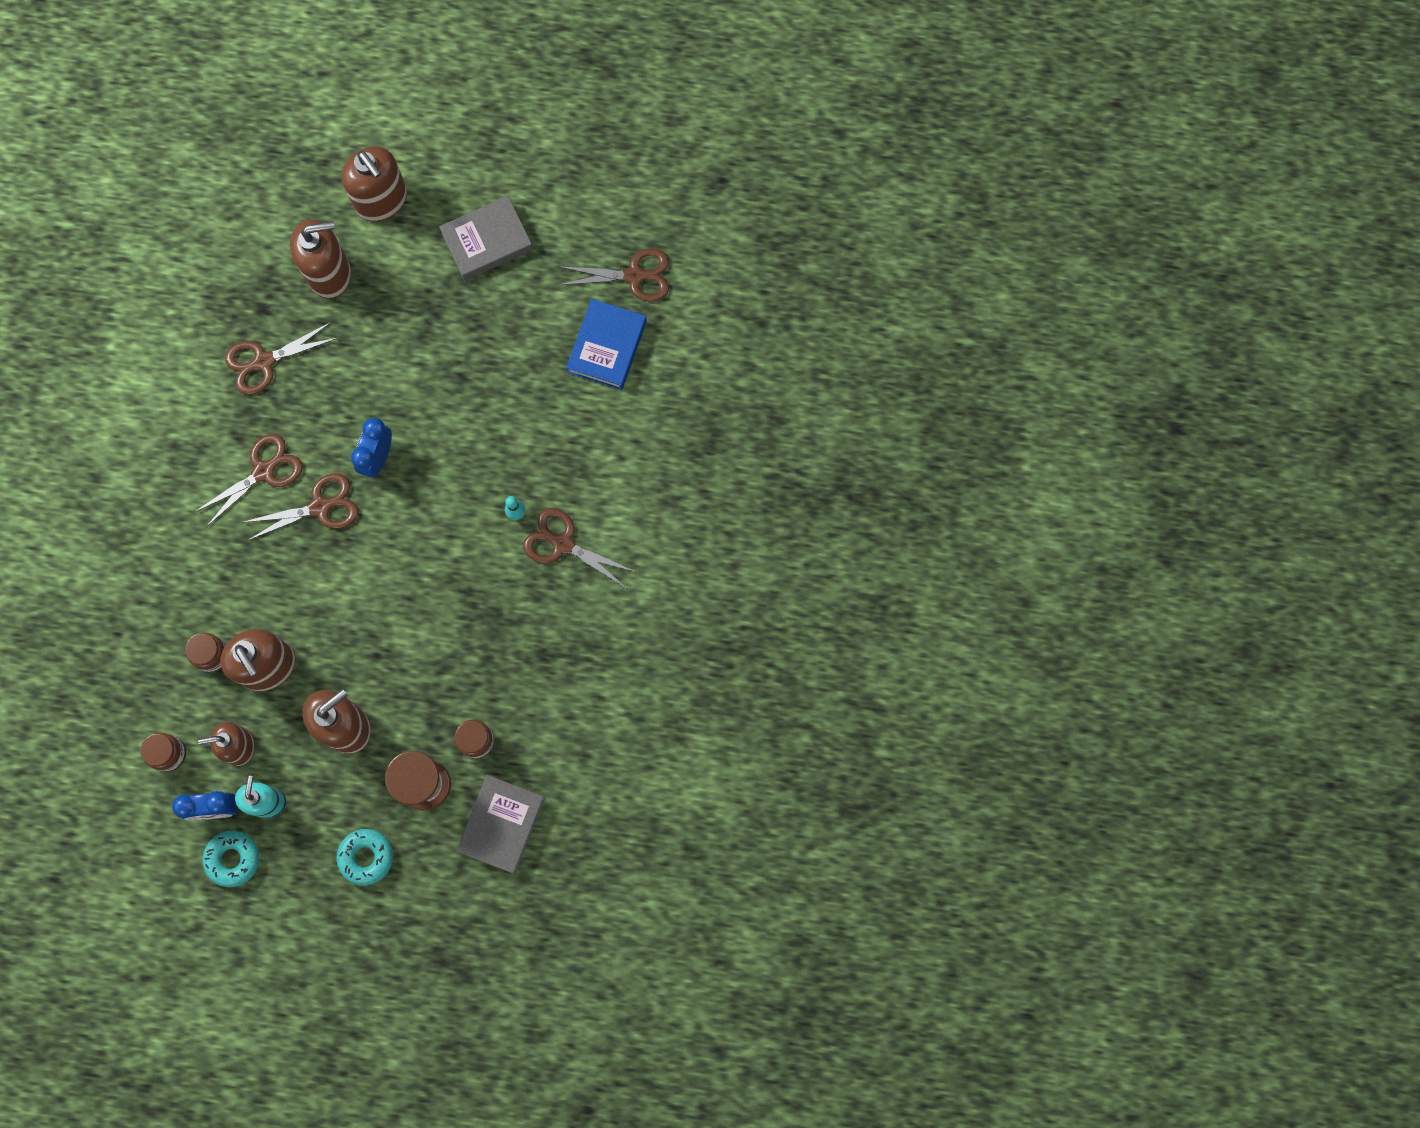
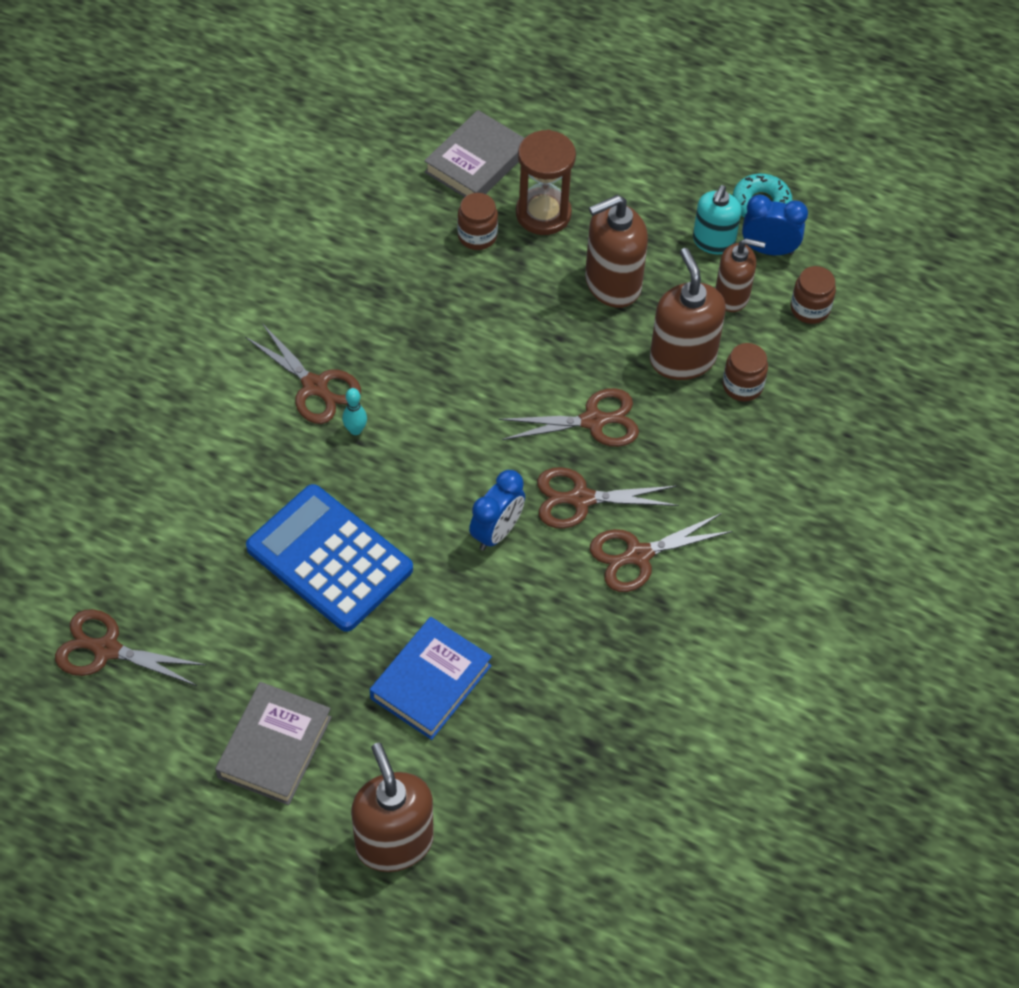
camera: 165 degrees left, 20 degrees down
brown scissors [225,322,338,395] -> brown scissors moved to [499,388,639,447]
brown soap dispenser [290,219,351,299] -> none
turquoise donut [336,829,393,885] -> none
grey book [439,196,533,281] -> grey book turned 60 degrees counterclockwise [215,682,332,805]
blue book [566,299,647,390] -> blue book moved to [370,617,492,740]
none -> blue calculator [246,484,413,632]

